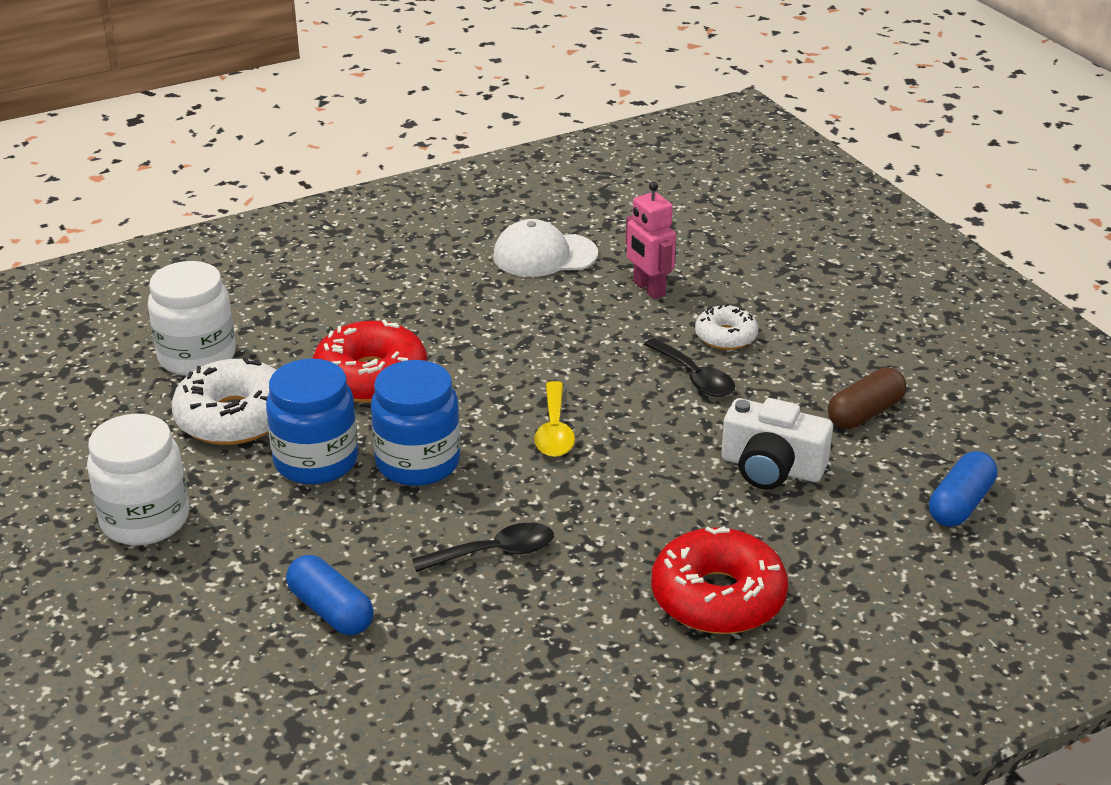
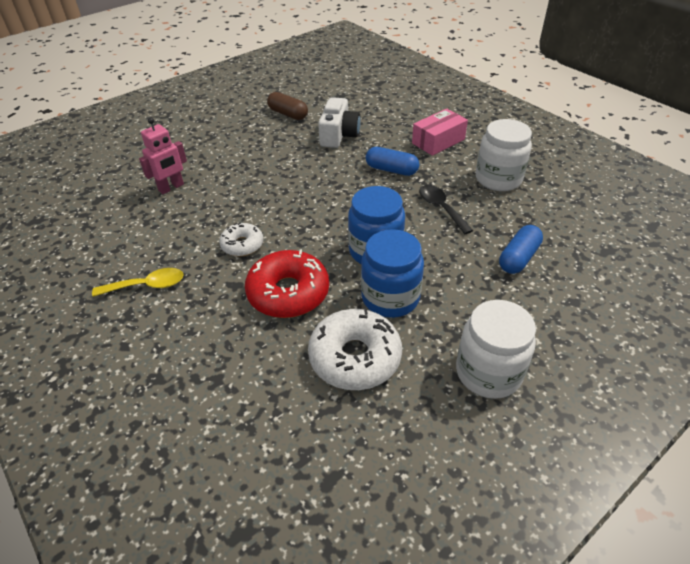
camera: 100 degrees left, 10 degrees up
white jar [148,261,236,376] -> white jar moved to [476,119,532,191]
white cap [493,219,598,277] -> none
yellow spoon [534,381,575,457] -> yellow spoon moved to [92,268,184,297]
black spoon [644,338,735,397] -> none
red donut [651,526,788,634] -> pink box [412,109,468,156]
white donut [695,304,758,350] -> white donut moved to [219,222,263,257]
blue capsule [929,451,997,527] -> blue capsule moved to [366,147,419,176]

